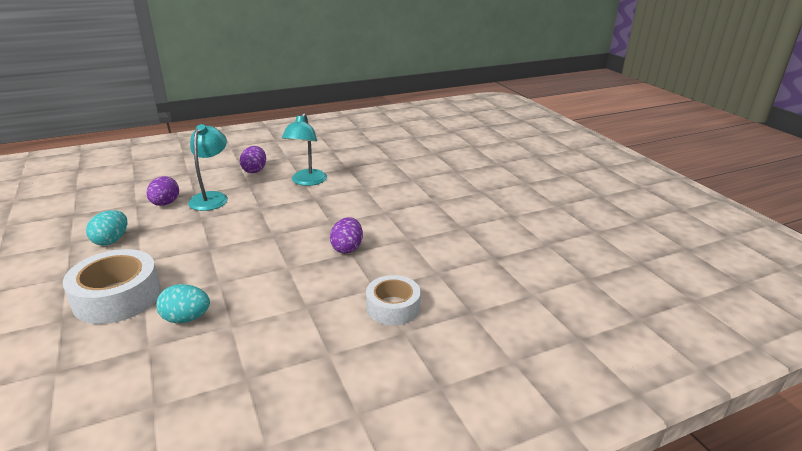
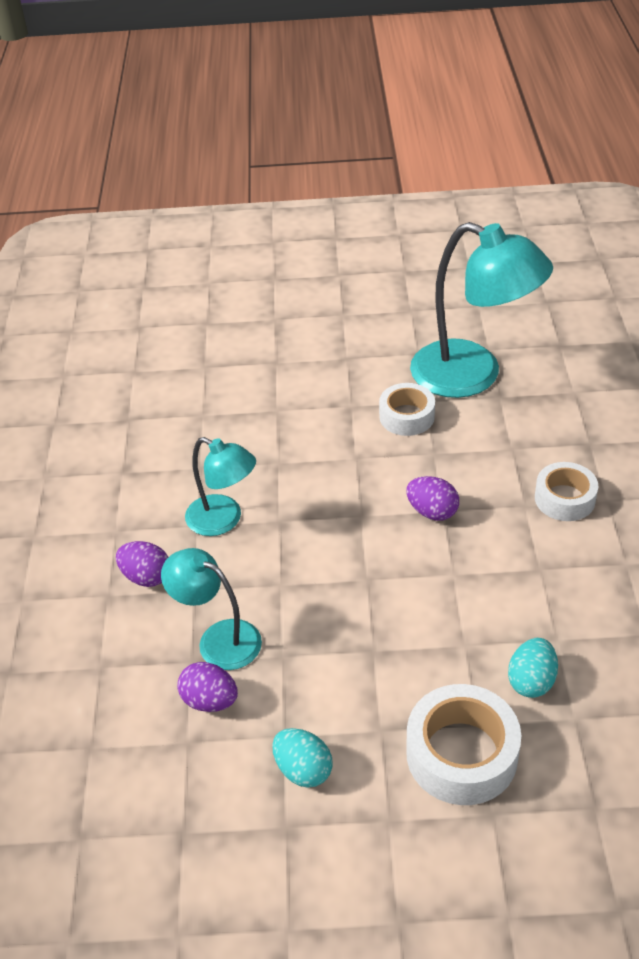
camera: 65 degrees left, 15 degrees up
none -> white tape [379,383,435,436]
none -> turquoise lamp [410,222,553,398]

